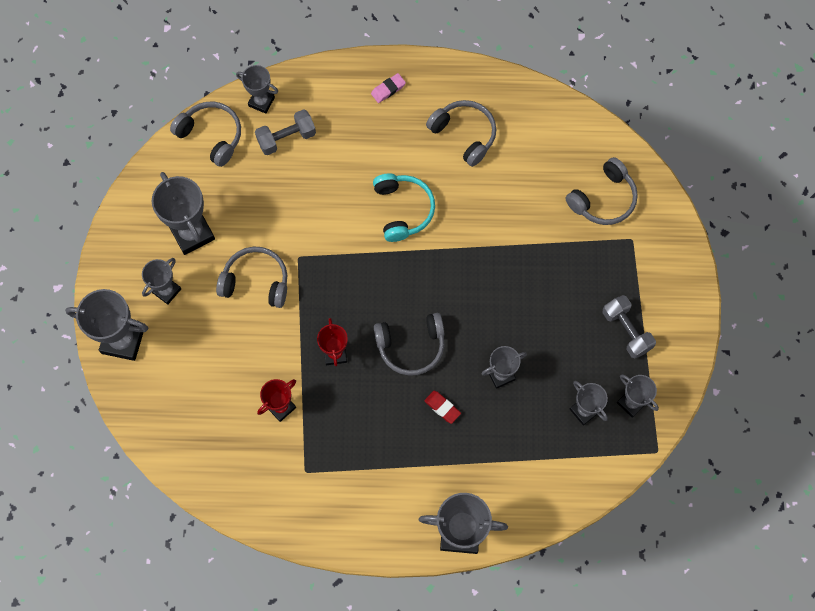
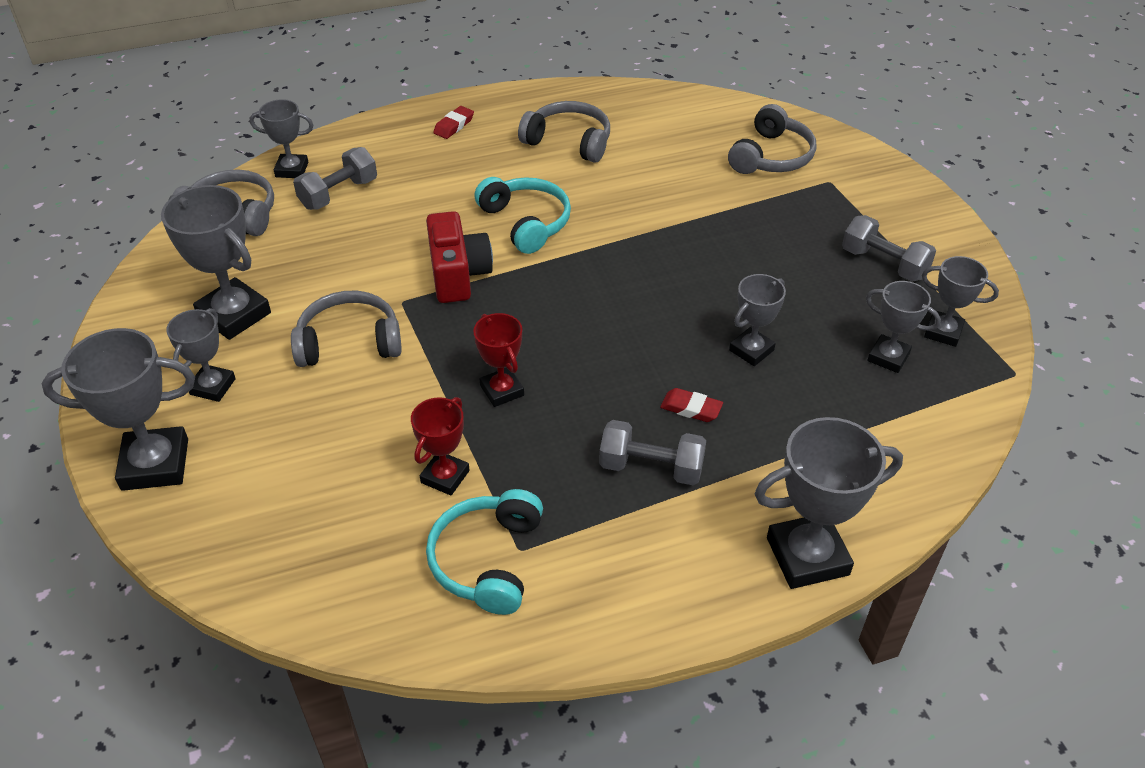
camera: 20 degrees left, 25 degrees down
pink eraser [371,73,406,103] -> red eraser [433,106,474,139]
grey headphones [374,313,445,376] -> none
none -> red camera [426,211,493,303]
none -> turquoise headphones [426,489,543,615]
none -> grey dumbbell [599,420,706,485]

